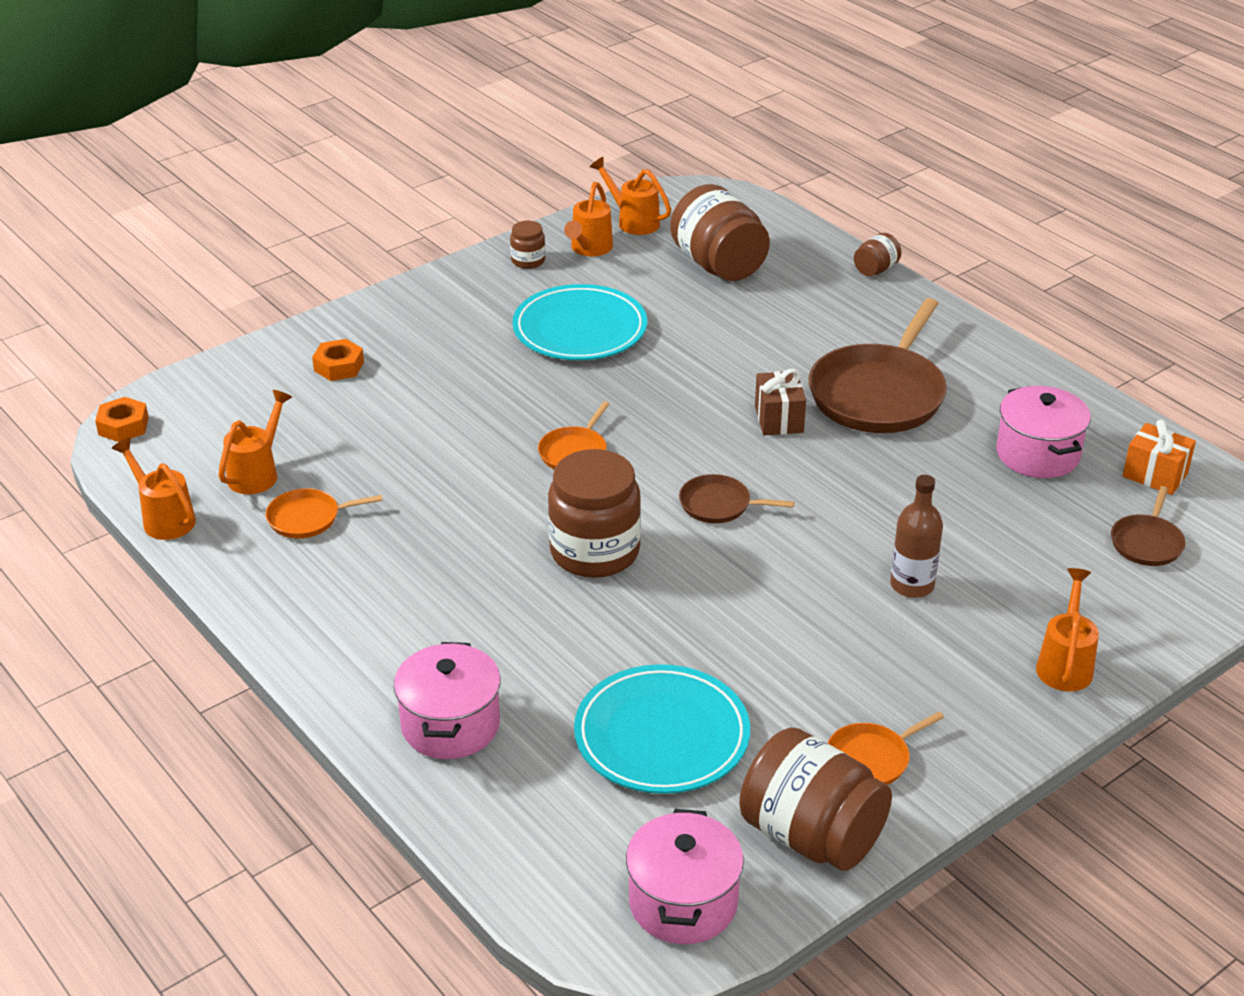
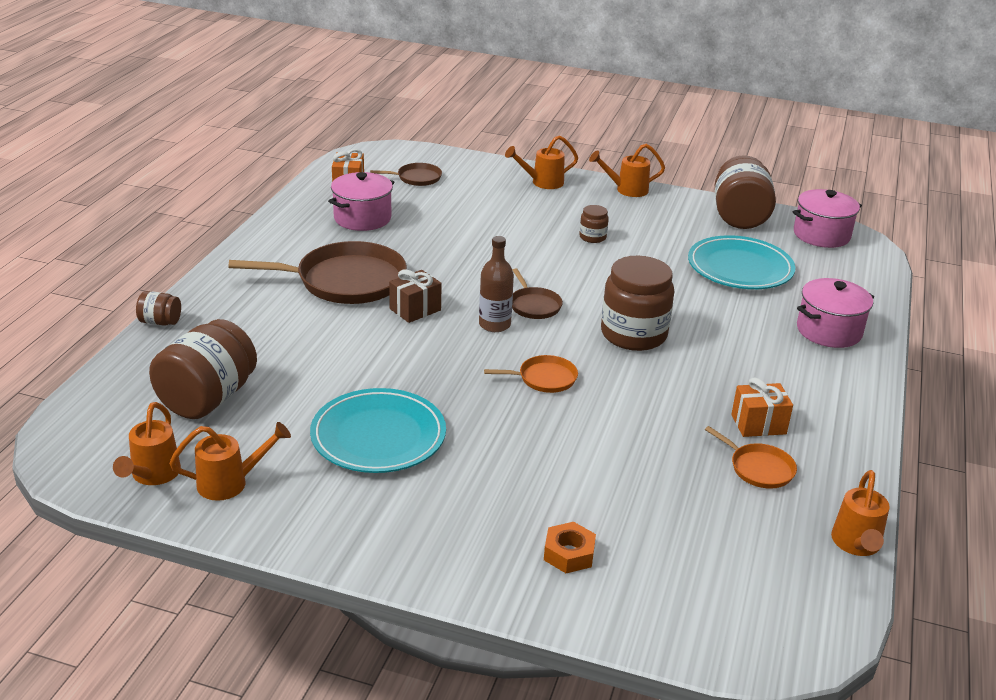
camera: 125 degrees left, 5 degrees down
orange nut [95,397,149,442] -> none
orange watering can [218,390,292,494] -> orange watering can moved to [589,144,665,197]
brown jar [510,221,545,269] -> brown jar moved to [579,205,609,243]
orange pan [827,711,944,785] -> none
brown bottle [890,475,943,598] -> brown bottle moved to [479,236,514,332]
none -> orange gift [731,377,793,437]

